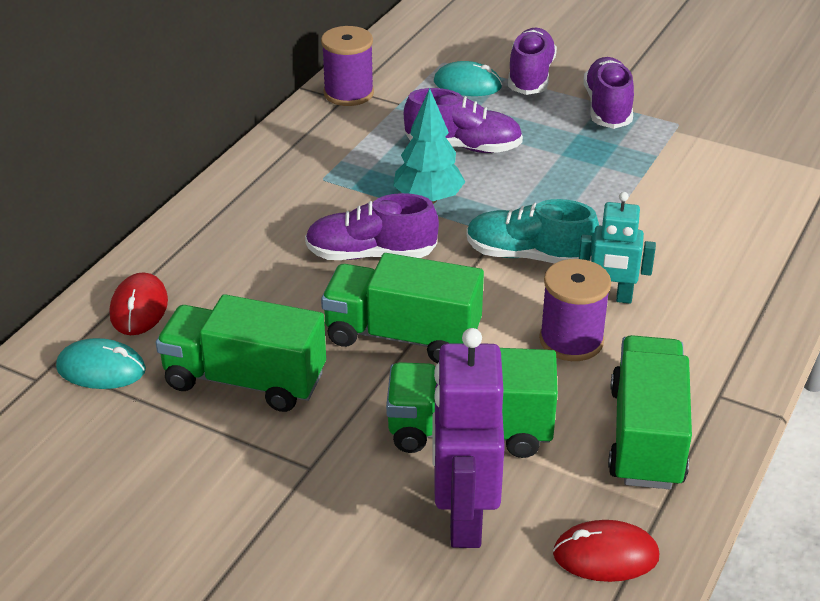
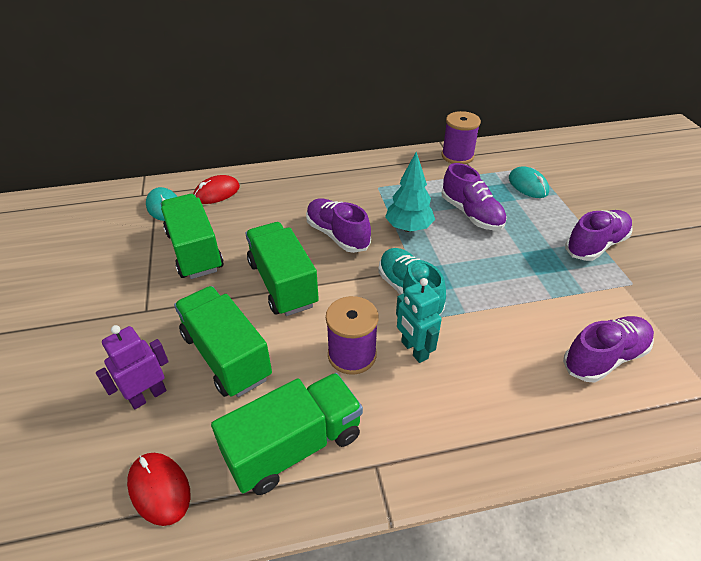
camera: 50 degrees right, 5 degrees up
purple robot [432,328,505,548] -> purple robot [96,325,169,409], size x0.62
purple shoe [508,28,557,95] -> purple shoe moved to [563,316,654,383]

